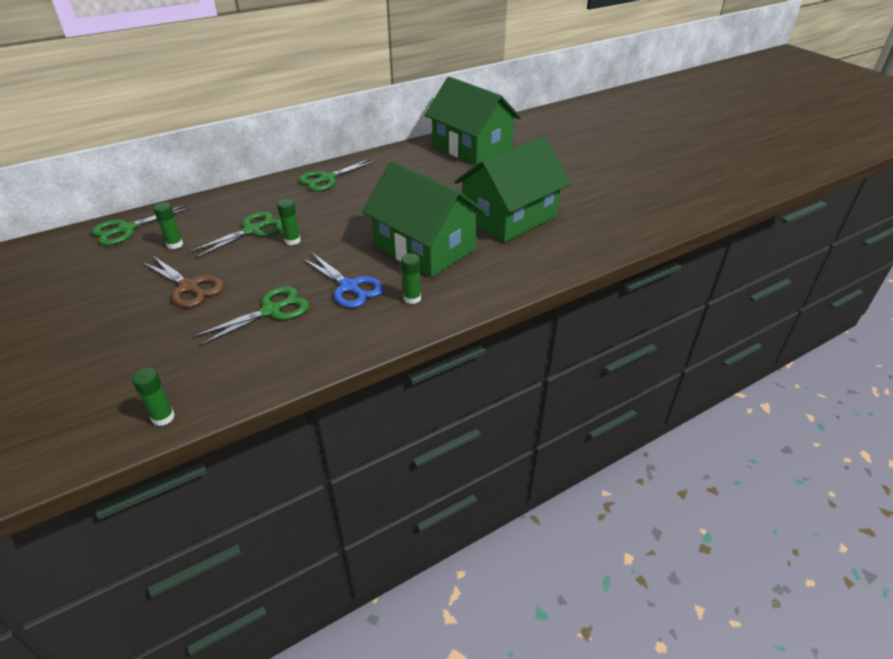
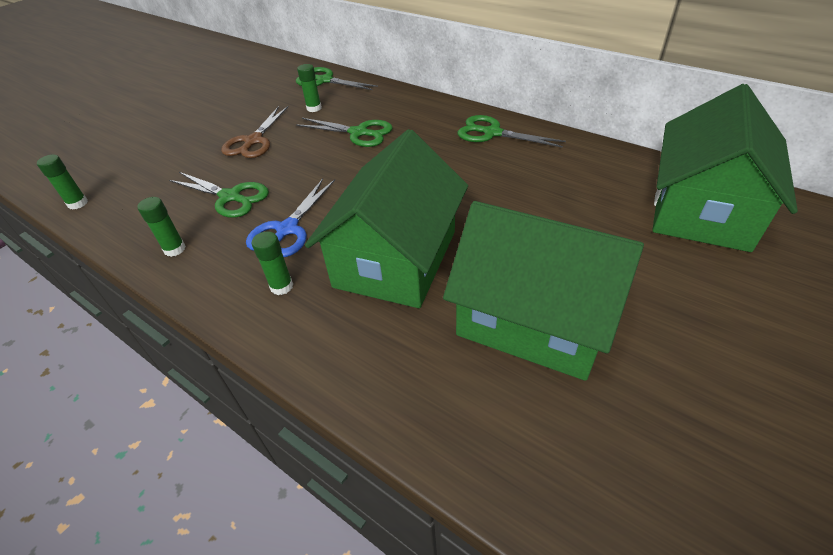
camera: 70 degrees right, 5 degrees up
green glue stick [277,199,301,245] -> green glue stick moved to [137,197,186,257]

